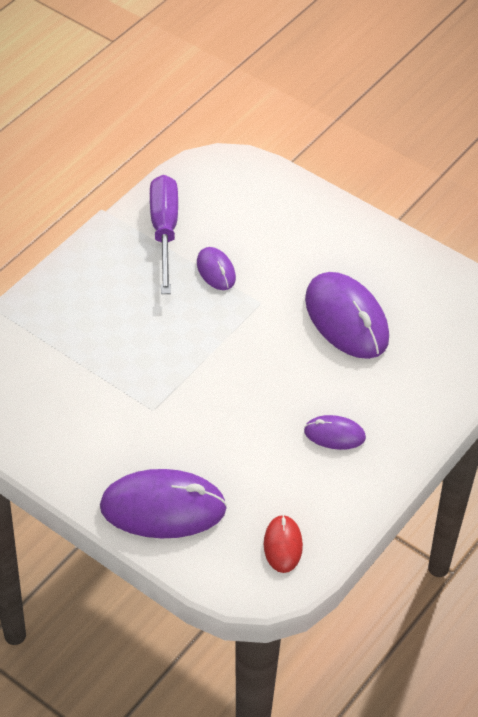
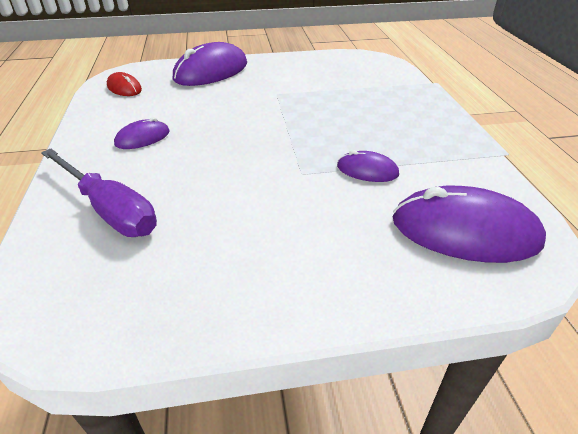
camera: 135 degrees right, 10 degrees down
purple screwdriver [150,175,178,294] -> purple screwdriver moved to [41,148,157,237]
purple mouse [305,272,389,359] -> purple mouse moved to [392,186,546,263]

